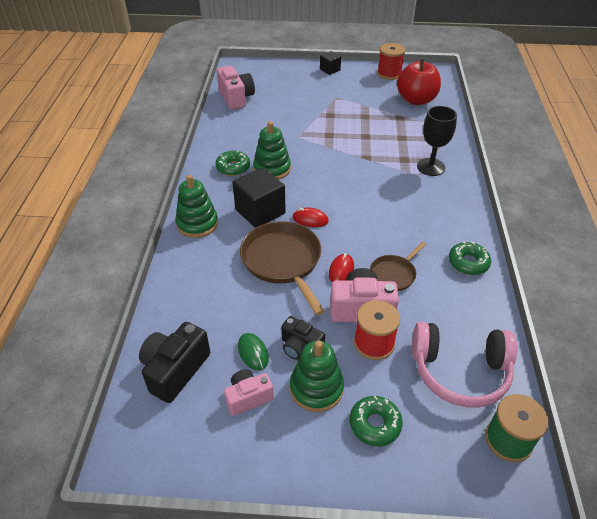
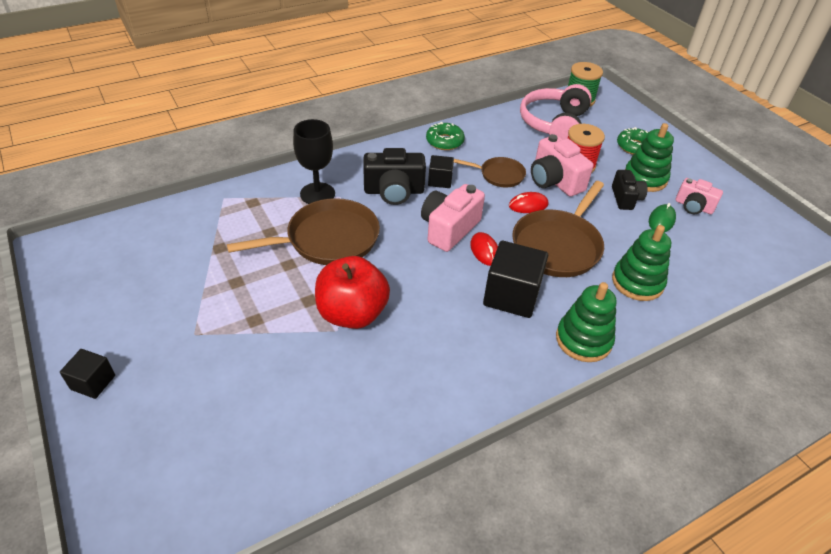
camera: 125 degrees left, 0 degrees up
black camera [139,322,210,403] -> black camera moved to [363,148,426,205]
green donut [215,151,250,176] -> none
pink camera [217,66,255,110] -> pink camera moved to [421,184,485,252]
green stacking toy [253,121,291,180] -> green stacking toy moved to [612,225,671,301]
red spool [377,43,405,80] -> none
red apple [397,59,441,105] -> red apple moved to [315,256,390,329]
pink headphones [412,322,517,407] -> pink headphones turned 135 degrees counterclockwise [520,84,592,139]
none -> brown pan [227,198,380,265]
none -> black cube [428,155,454,188]

